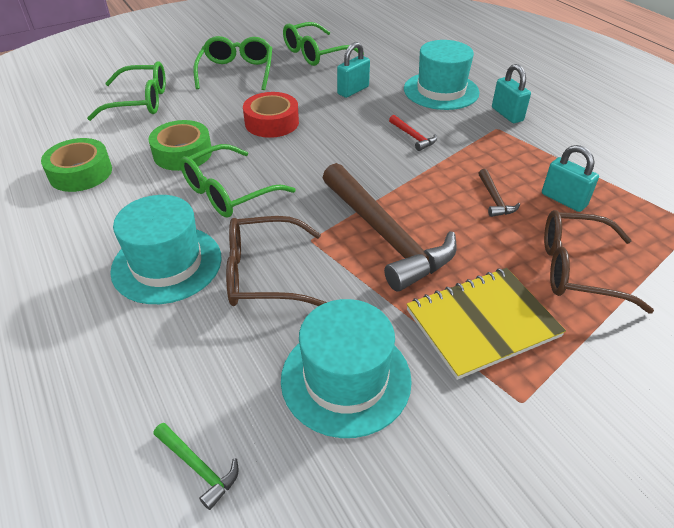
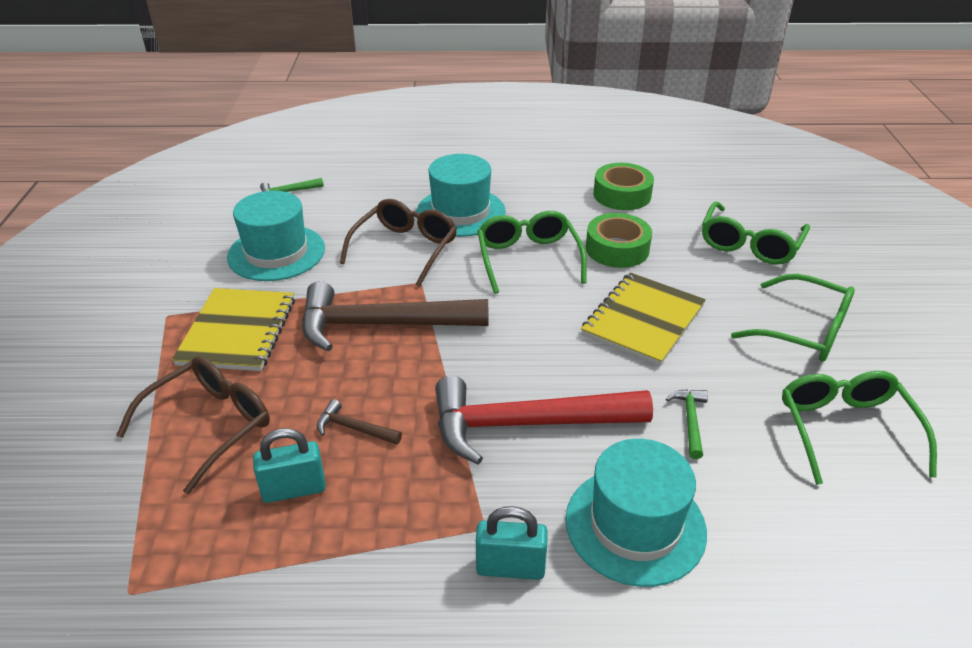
camera: 120 degrees right, 5 degrees down
red tape [243,92,299,138] -> yellow notebook [581,272,706,366]
turquoise padlock [337,42,370,98] -> green hammer [666,389,708,459]
red hammer [389,115,437,151] -> red hammer [435,376,653,465], size x2.44

